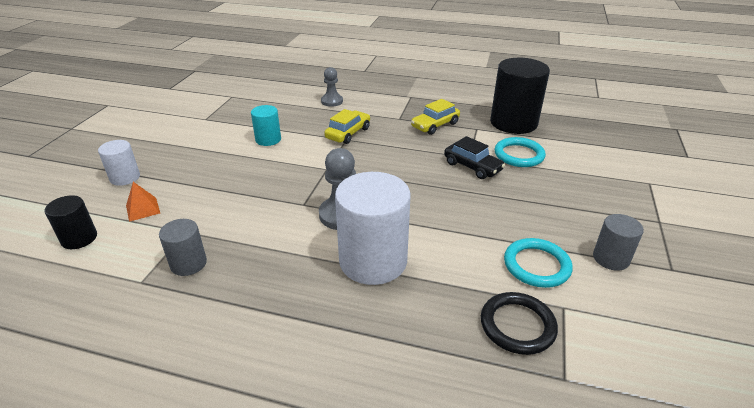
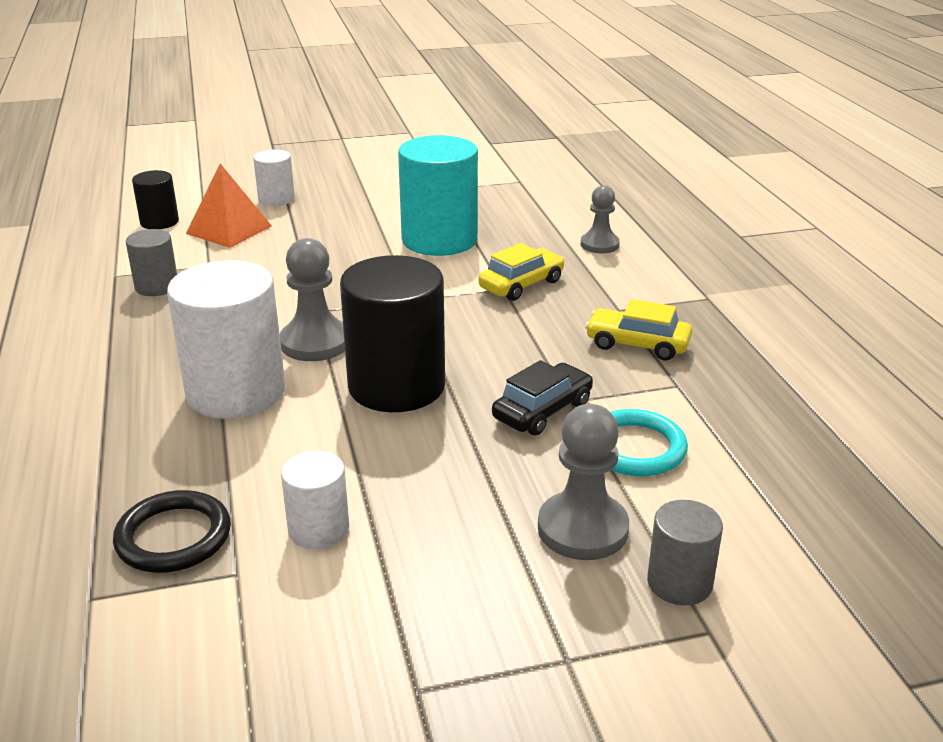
camera: 60 degrees right, 5 degrees down
orange pyramid [126,182,160,222] -> orange pyramid [186,163,272,248], size x1.67
turquoise cylinder [251,105,281,146] -> turquoise cylinder [398,135,478,256], size x1.94
yellow car [324,109,370,144] -> yellow car turned 45 degrees counterclockwise [478,243,565,301]
black car [444,136,505,179] -> black car turned 150 degrees counterclockwise [492,360,593,435]
black cylinder [490,58,550,134] -> black cylinder moved to [340,255,445,412]
turquoise ring [504,238,573,288] -> white cylinder [281,451,349,549]
grey cylinder [593,214,644,271] -> grey cylinder moved to [647,500,723,606]
none -> grey pawn [538,404,629,560]

